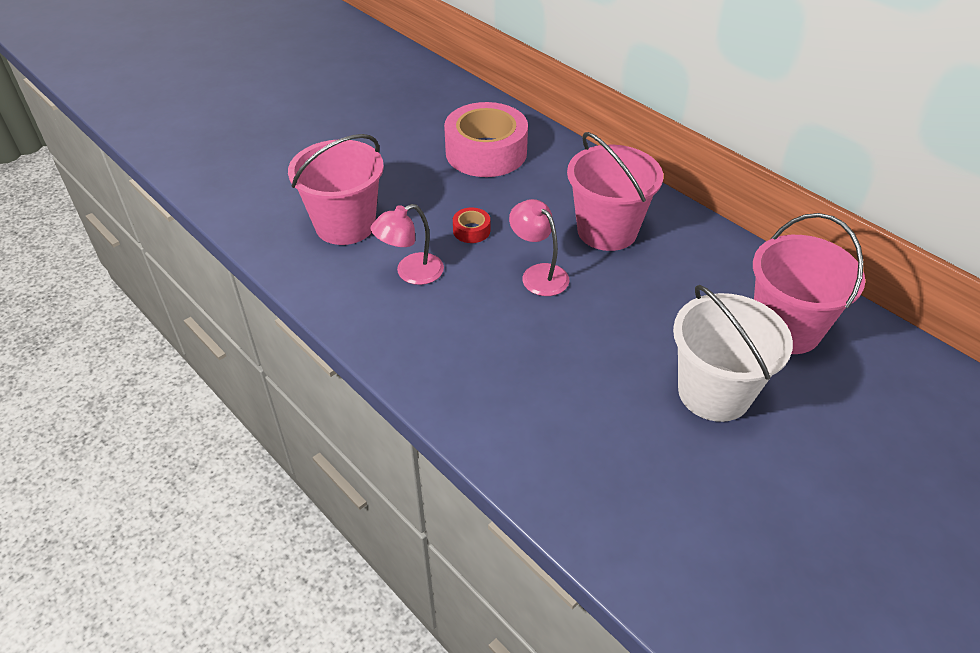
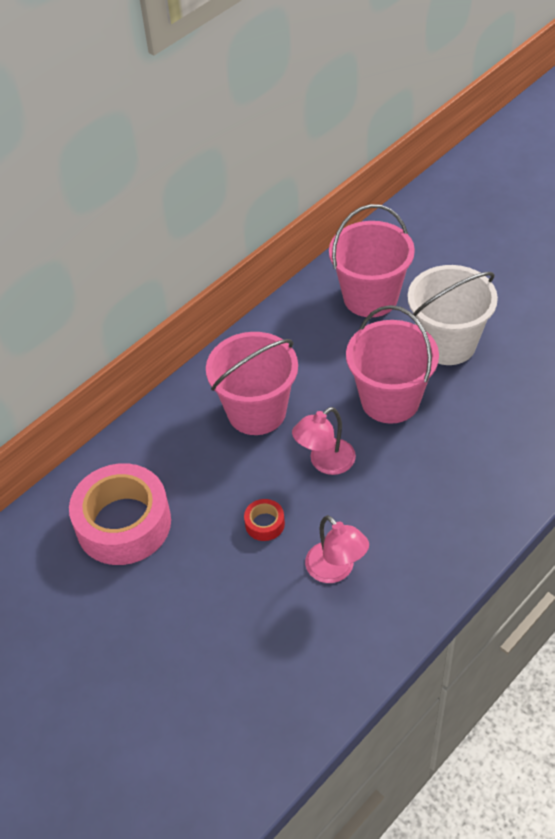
camera: 90 degrees left, 5 degrees up
pink bucket [288,134,384,245] -> pink bucket moved to [346,305,439,424]

